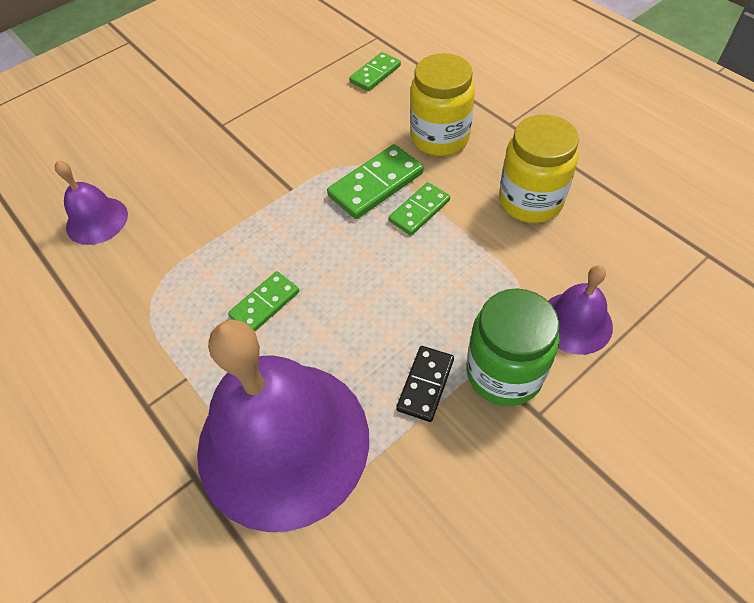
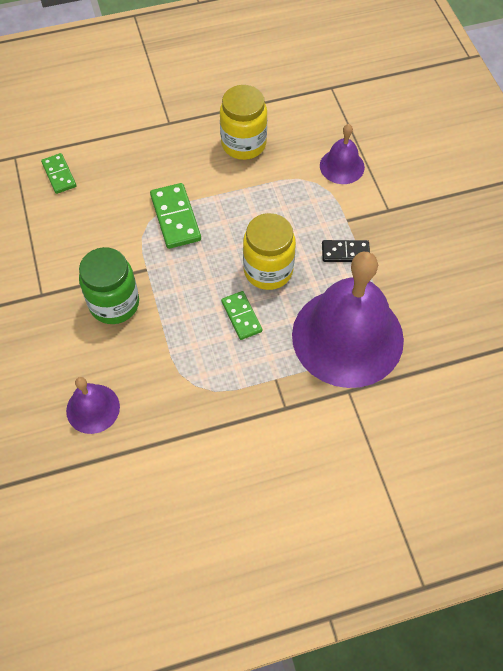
camera: 70 degrees left, 5 degrees up
green domino [389,182,450,235] -> none
black domino [396,346,454,422] -> black domino turned 45 degrees counterclockwise [322,240,370,262]
yellow jar [410,53,475,156] -> yellow jar moved to [243,213,296,290]
green jar [467,288,560,406] -> green jar moved to [79,247,139,324]

